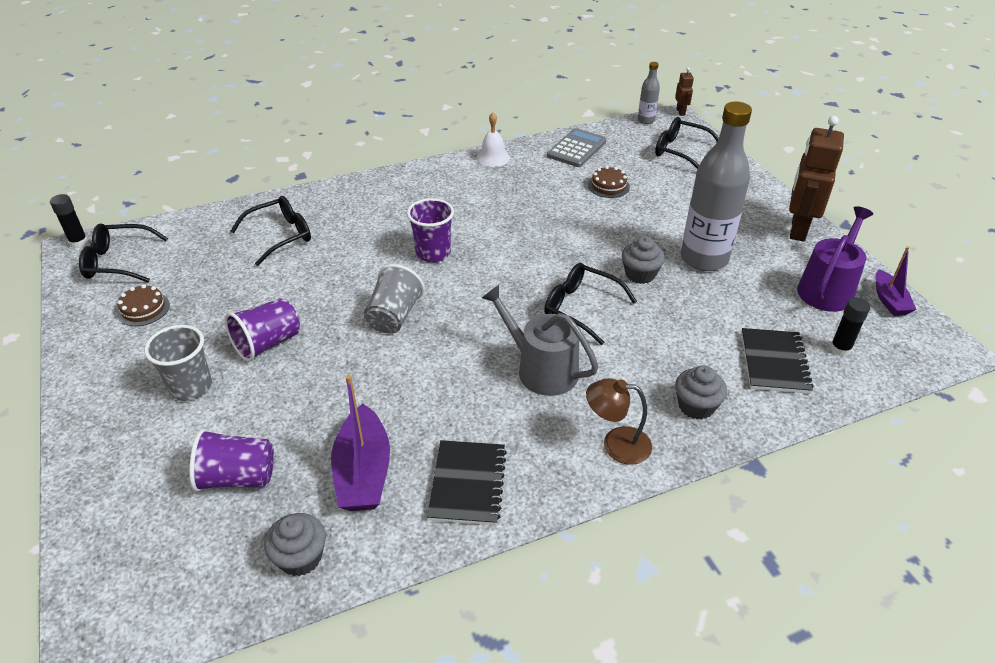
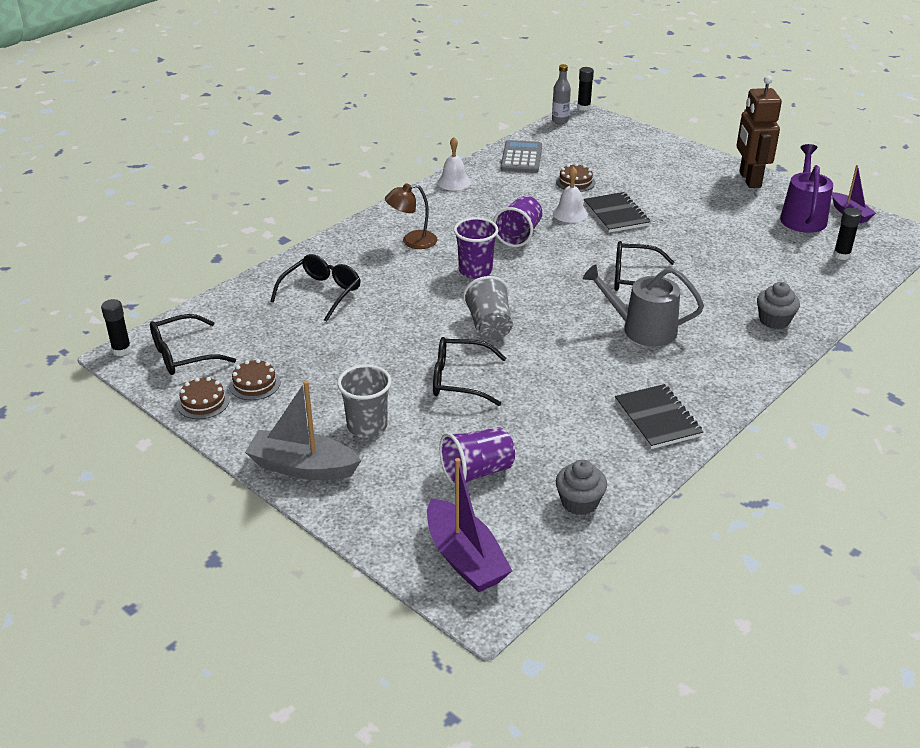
camera: 25 degrees left, 5 degrees down
purple cup [225,298,300,362] -> purple cup moved to [493,196,542,247]
purple boat [331,375,390,511] -> purple boat moved to [427,458,512,593]
brown lamp [586,378,652,465] -> brown lamp moved to [385,183,438,249]
grey cupcake [622,236,665,284] -> none
black glasses [655,117,719,168] -> black glasses moved to [433,337,506,406]
brown robot [675,67,694,116] -> black glue stick [577,67,594,111]
grey bottle [681,102,752,271] -> none
black notebook [741,328,814,394] -> black notebook moved to [584,192,650,233]
none -> brown cake [177,377,230,419]
none -> grey boat [245,380,361,480]
none -> white bell [553,167,588,223]

